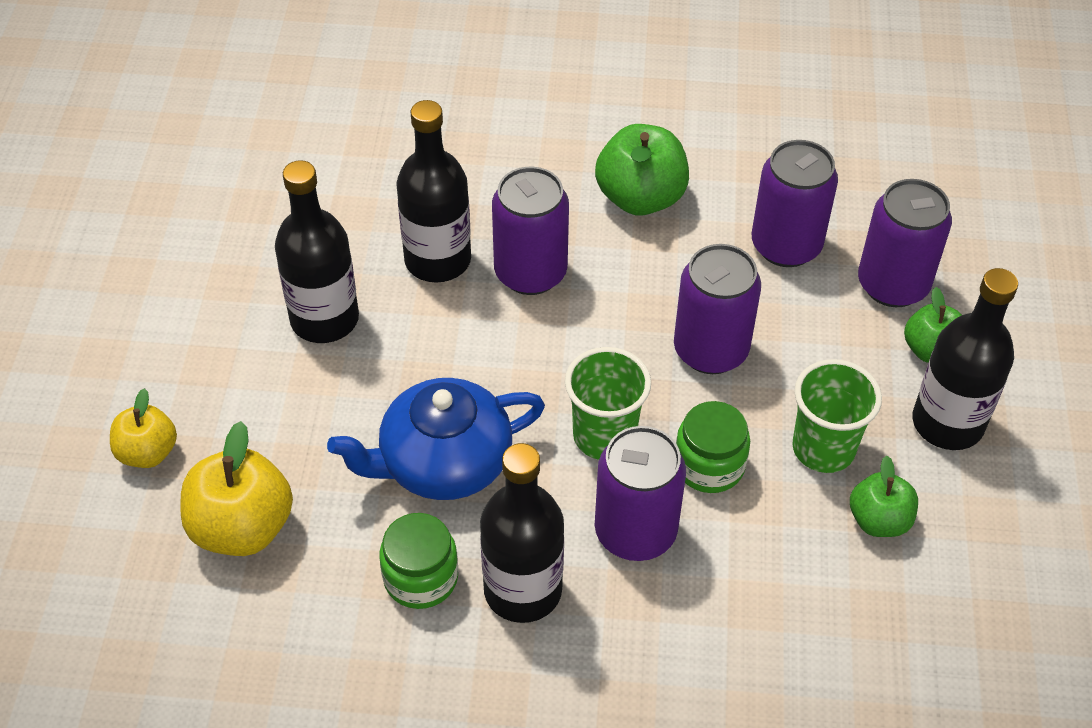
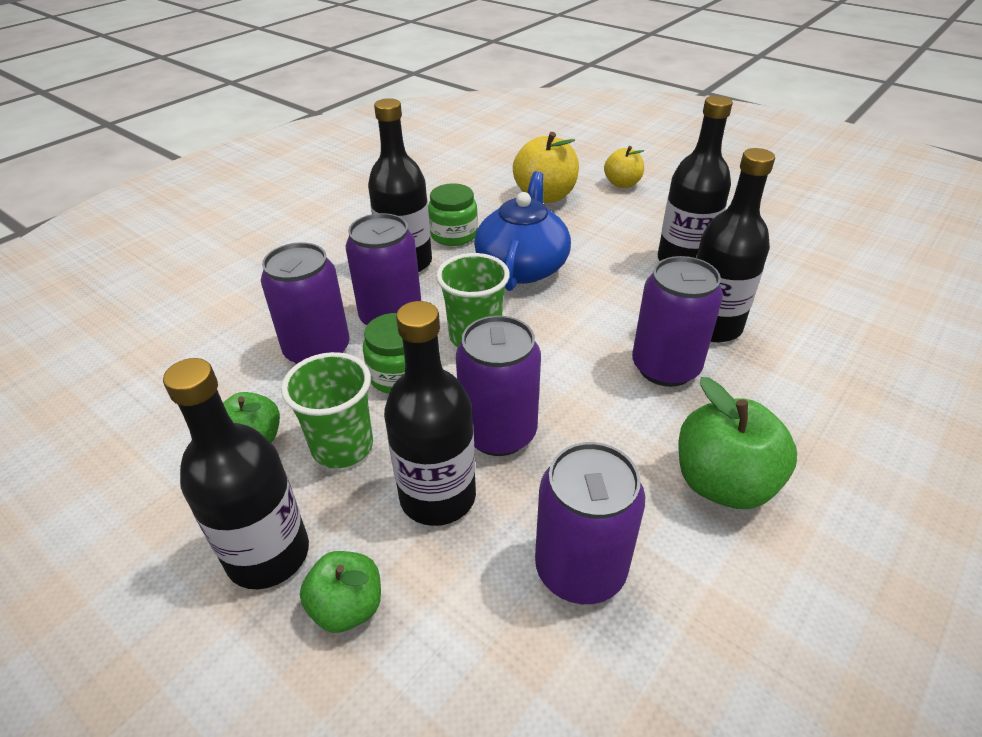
camera: 125 degrees right, 10 degrees down
purple can [858,179,952,307] -> purple can moved to [261,242,349,364]
none -> black bottle [384,301,476,526]

